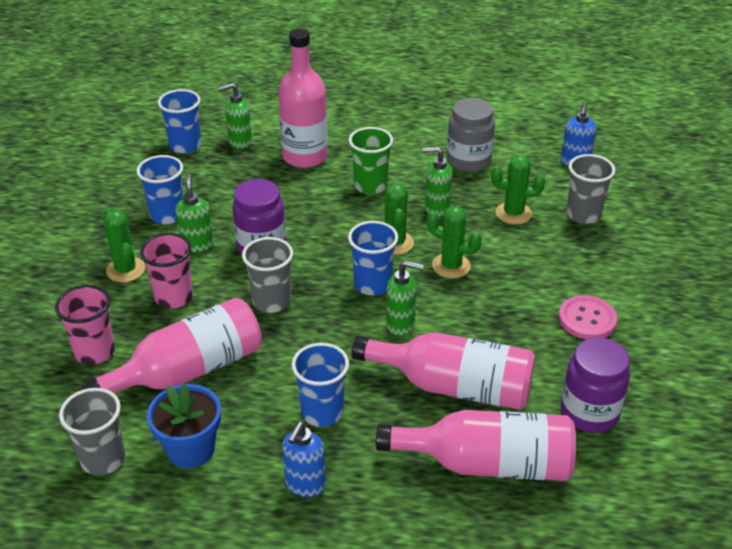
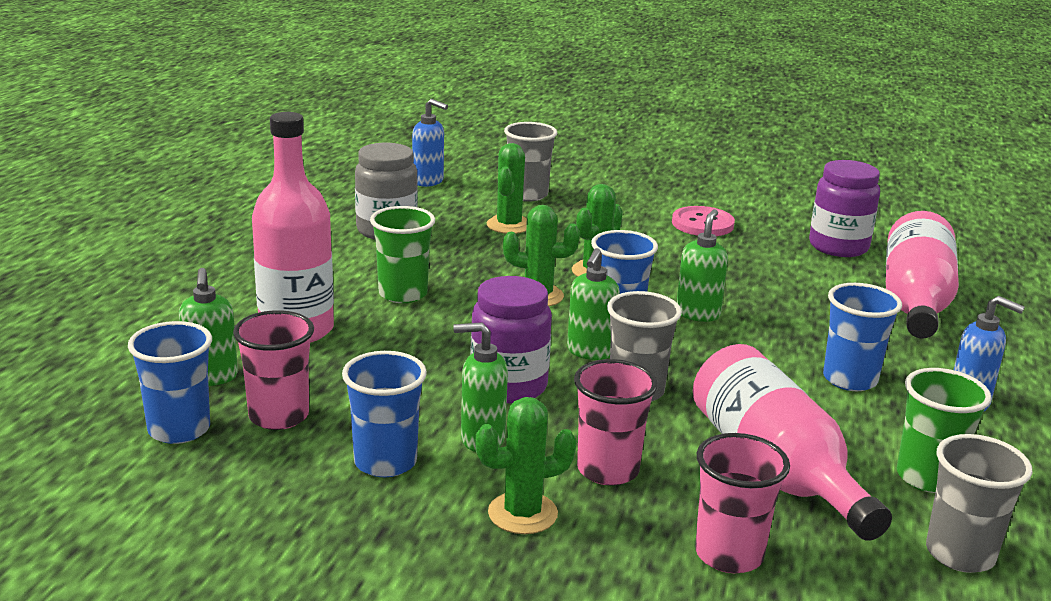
camera: 80 degrees left, 15 degrees down
blue flower pot [147,384,221,468] -> green cup [897,368,991,493]
pink bottle [352,332,535,410] -> none
green soap dispenser [422,147,452,218] -> green soap dispenser moved to [567,248,620,360]
none -> pink cup [233,310,314,430]

